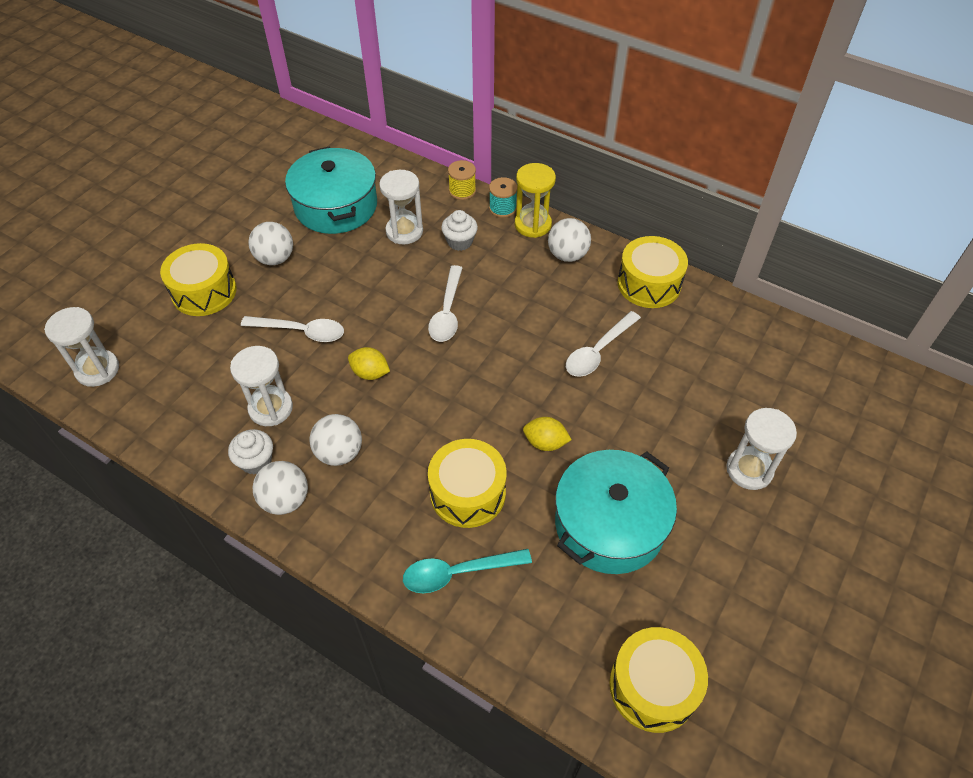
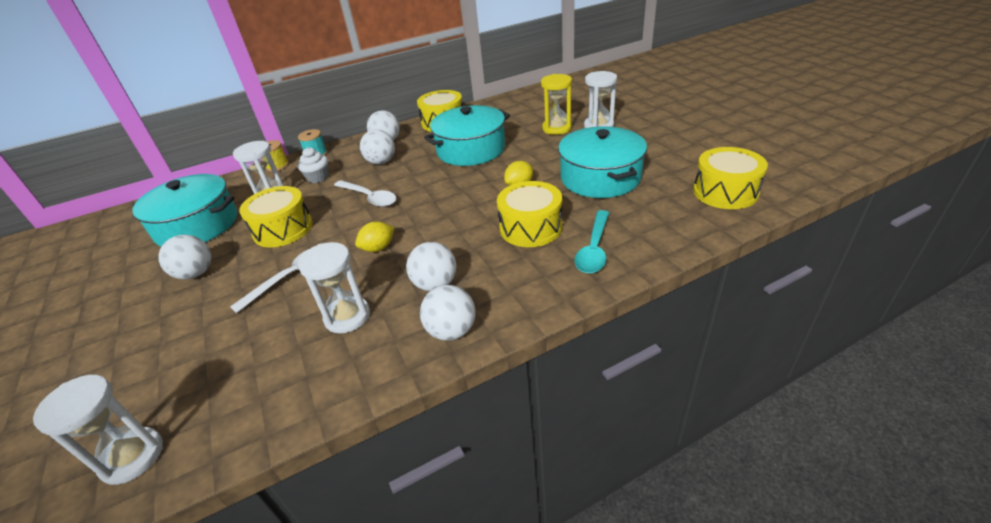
camera: 55 degrees left, 15 degrees down
yellow drum [160,243,237,316] -> yellow drum moved to [239,186,313,247]
white cupcake [228,429,273,475] -> none
yellow hourglass [515,163,556,238] -> yellow hourglass moved to [541,74,572,135]
white spoon [566,311,641,377] -> turquoise pot [424,105,510,166]
none -> white ball [360,129,395,165]

